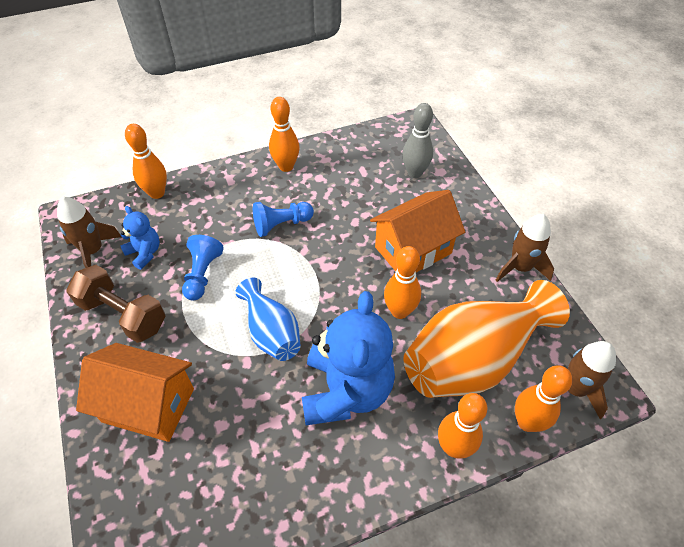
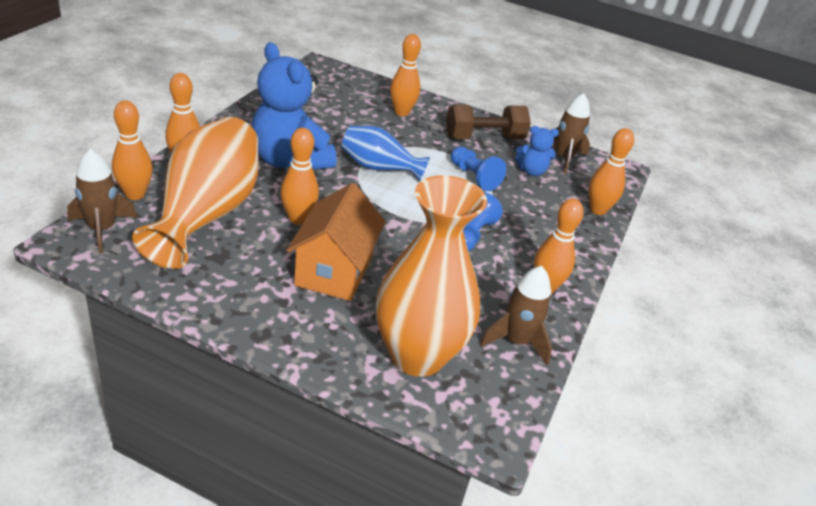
camera: 130 degrees right, 15 degrees down
orange house [76,343,194,442] -> orange bowling pin [390,34,421,116]
grey bowling pin [402,103,433,178] -> orange vase [376,175,487,377]
brown rocket [496,214,554,282] -> brown rocket moved to [480,266,552,365]

